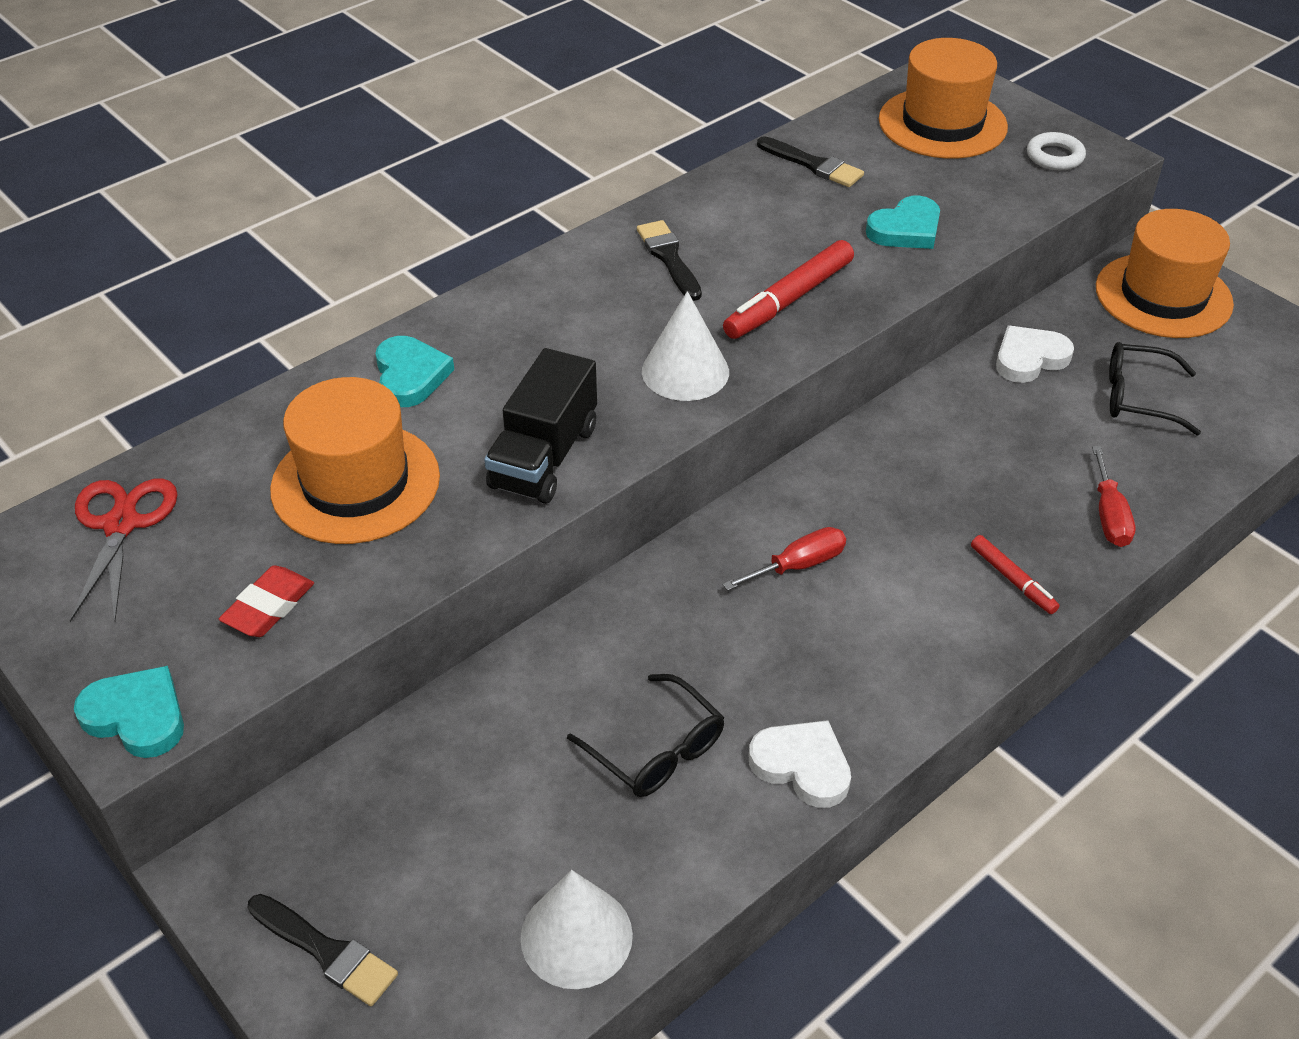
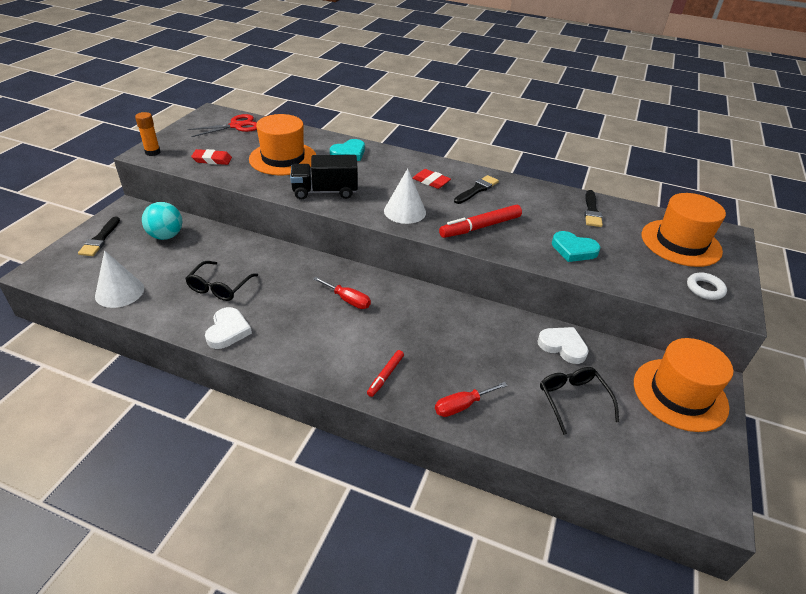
camera: 60 degrees right, 5 degrees down
turquoise heart [74,666,184,758] -> orange glue stick [135,112,161,156]
red marker [723,240,854,339] -> red marker turned 45 degrees counterclockwise [439,205,522,238]
none -> turquoise ball [142,202,182,240]
none -> red eraser [412,169,451,189]

